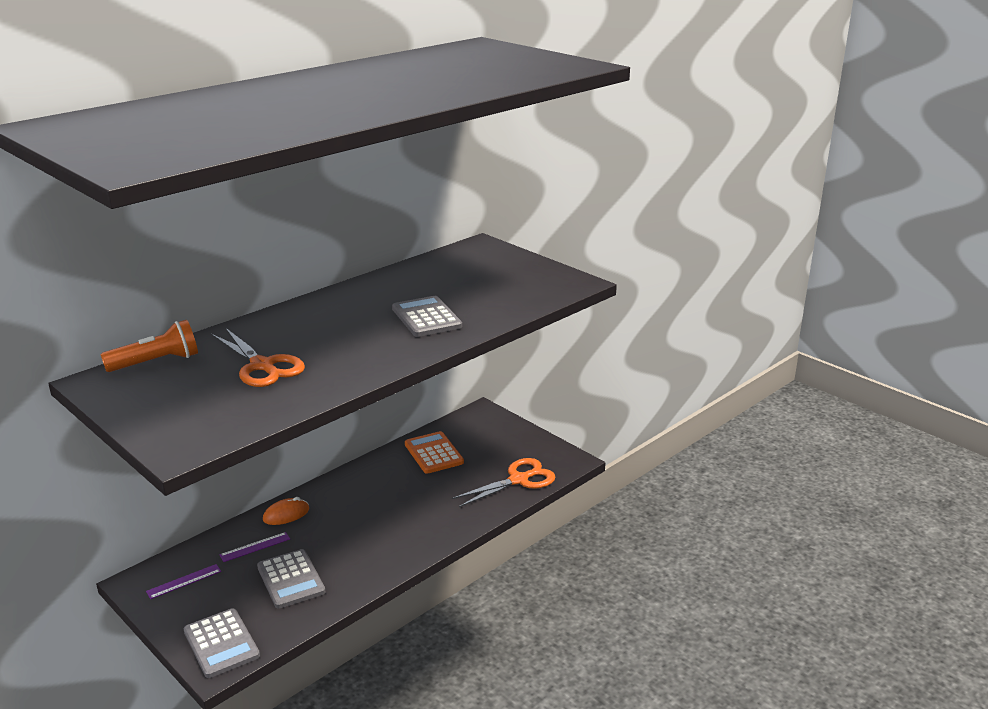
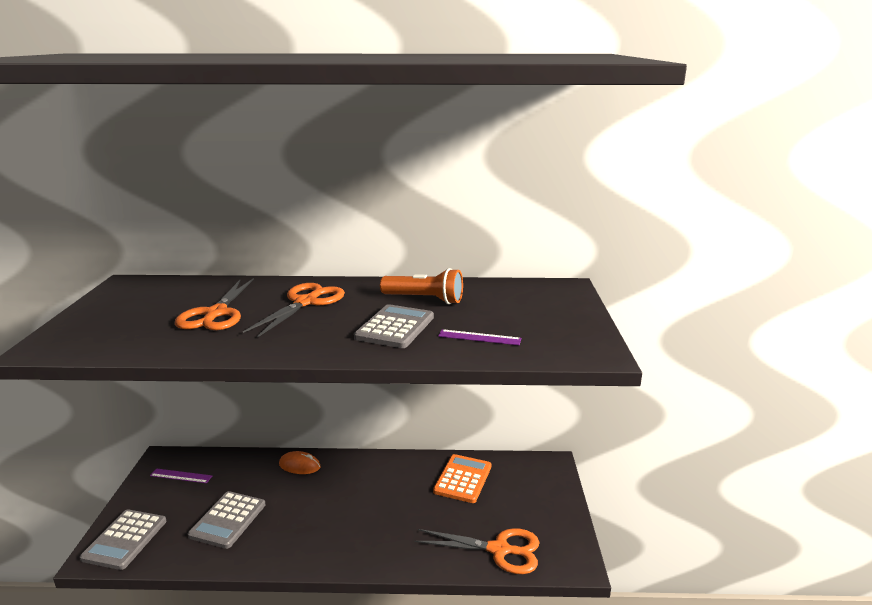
camera: 45 degrees right, 5 degrees down
orange flashlight [100,320,198,372] -> orange flashlight moved to [380,268,463,304]
purple ruler [220,532,290,562] -> purple ruler moved to [438,329,521,345]
none -> orange scissors [243,283,345,338]

